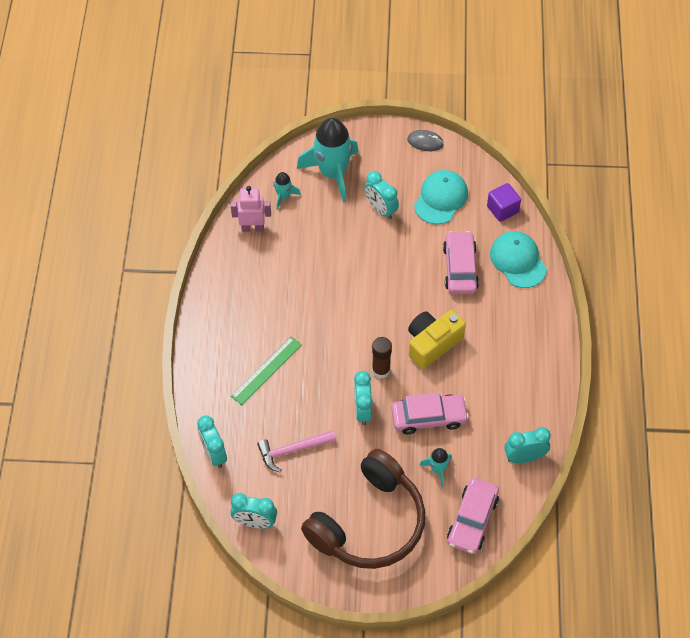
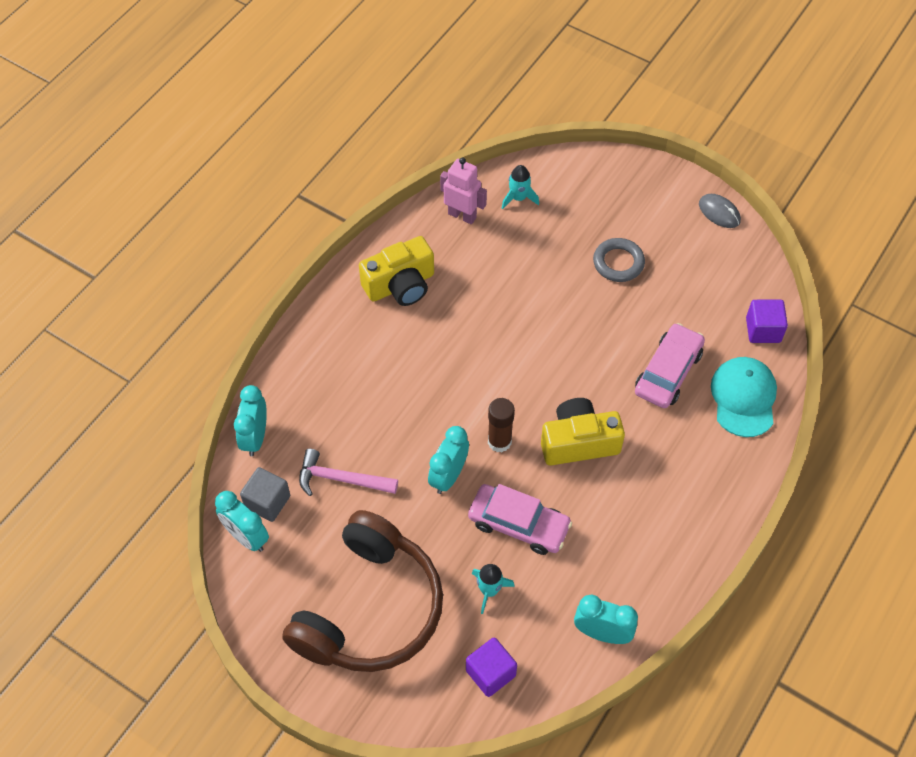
camera: 30 degrees right, 0 degrees up
green ruler [231,337,302,405] -> none
turquoise rocket [297,118,359,203] -> none
brown headphones [301,449,425,569] -> brown headphones turned 45 degrees counterclockwise [282,510,443,672]
turquoise clock [364,171,399,219] -> grey ring [593,238,645,282]
turquoise cap [414,170,468,224] -> none
pink car [447,478,499,554] -> purple cube [466,637,517,697]
none -> grey cube [240,467,290,522]
none -> yellow camera [359,236,434,306]

